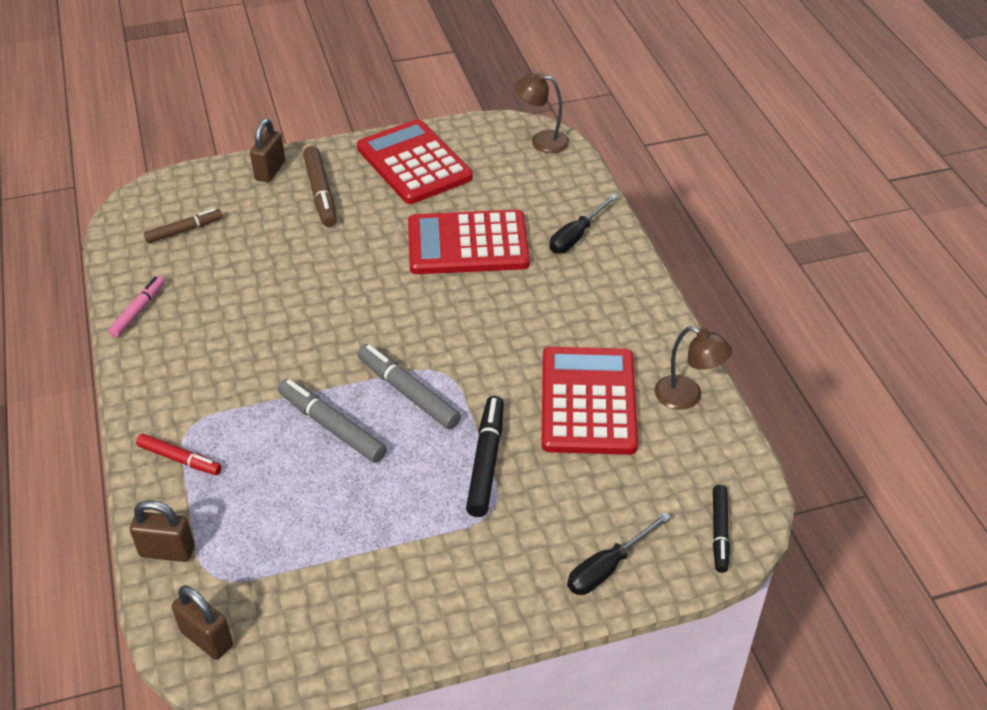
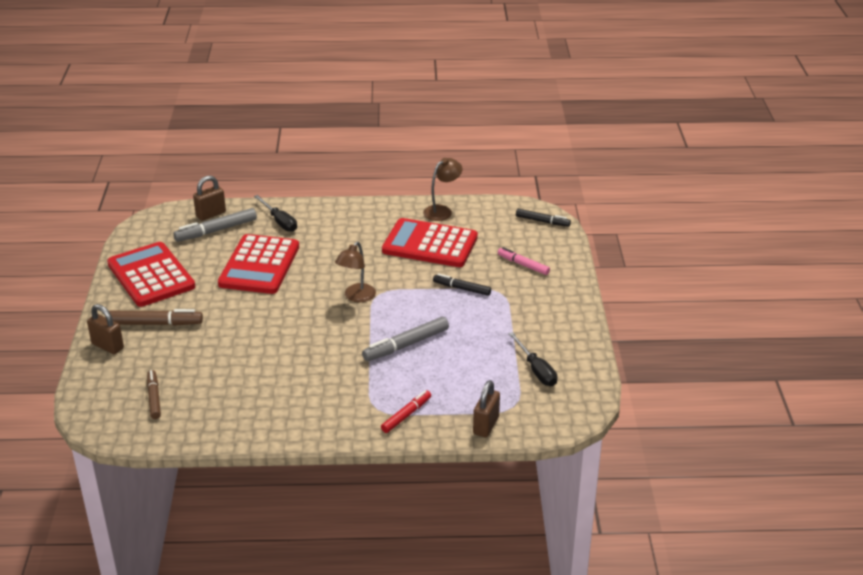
camera: 75 degrees left, 10 degrees down
pink marker [108,276,165,338] -> pink marker moved to [498,247,550,275]
brown padlock [172,585,233,660] -> brown padlock moved to [193,175,226,221]
red calculator [357,119,473,204] -> red calculator turned 75 degrees clockwise [107,242,195,307]
grey marker [358,344,461,429] -> grey marker moved to [173,208,257,242]
black marker [466,396,504,517] -> black marker [433,274,491,296], size x0.66
brown lamp [515,72,569,153] -> brown lamp moved to [335,241,376,302]
black screwdriver [567,512,671,595] -> black screwdriver moved to [508,332,557,386]

